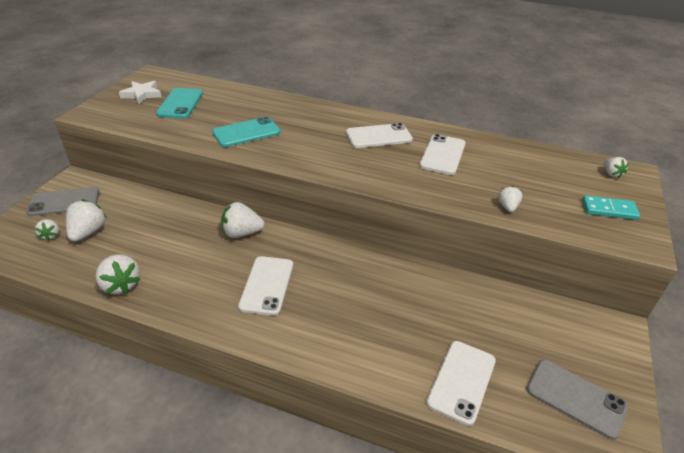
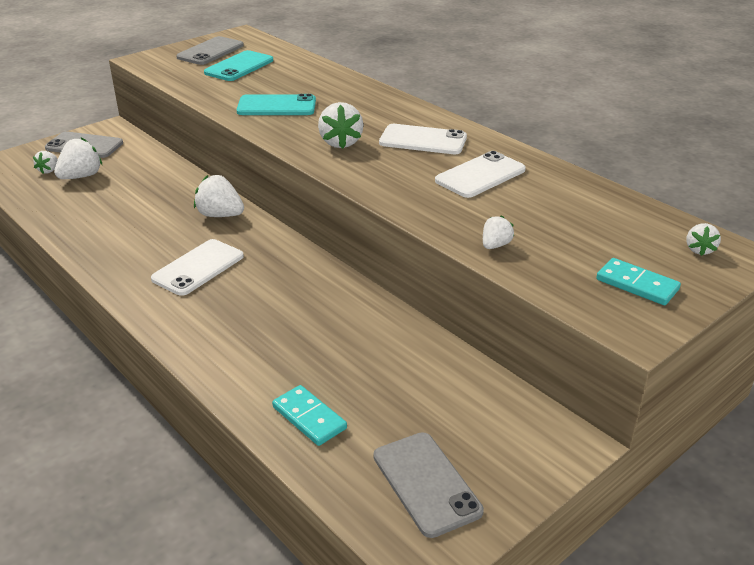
camera: 30 degrees right, 5 degrees down
white strawberry [95,254,141,294] -> white strawberry moved to [318,102,364,149]
white star [119,81,162,104] -> grey phone [176,36,244,65]
white phone [426,341,496,426] -> turquoise domino [272,385,347,446]

